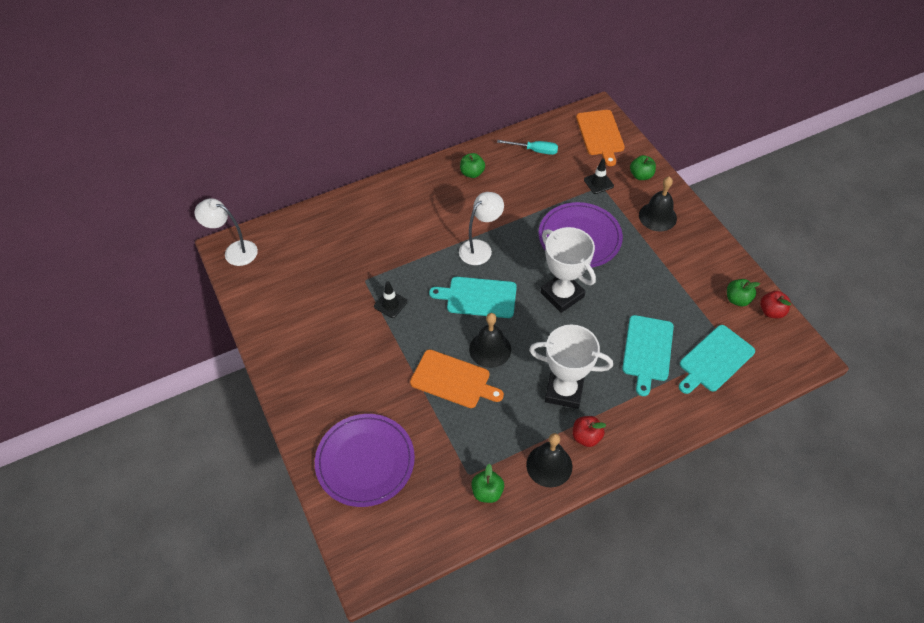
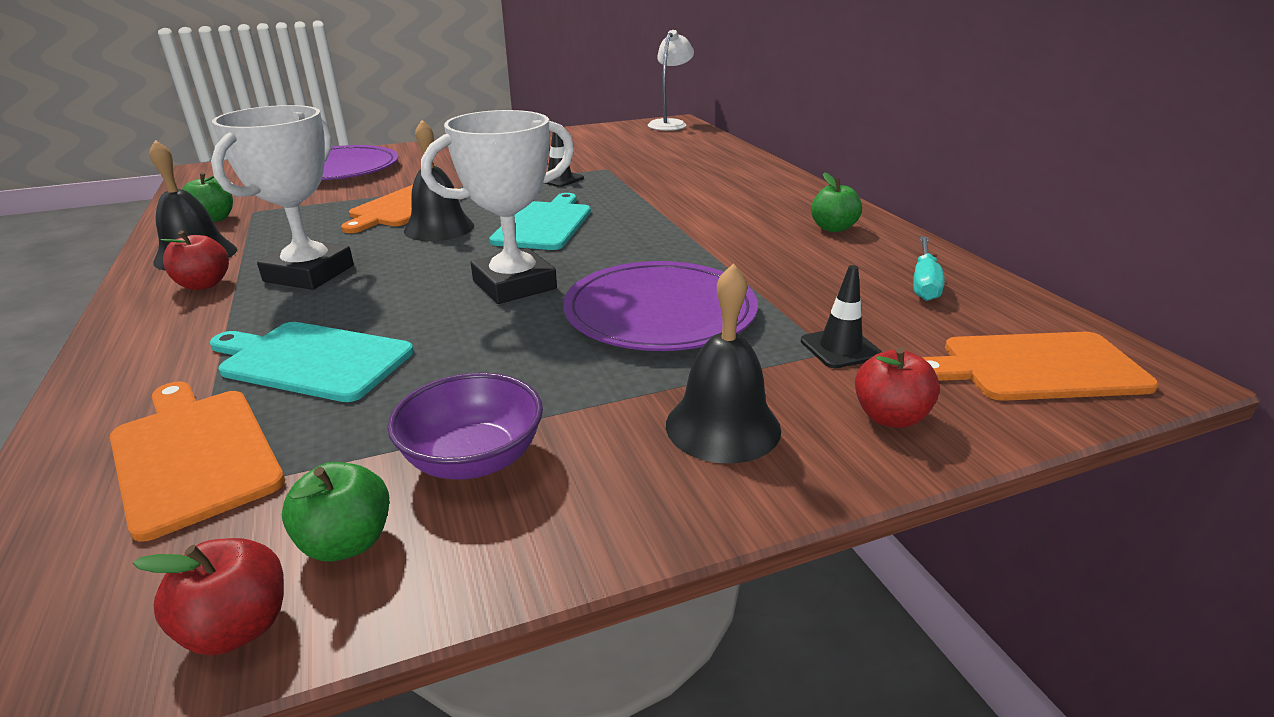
camera: 95 degrees right, 25 degrees down
white lamp [459,192,504,265] -> none
green apple [630,155,656,180] -> red apple [855,348,940,428]
turquoise cutting board [679,325,755,394] -> orange cutting board [110,381,285,542]
none -> purple bowl [387,373,543,479]

